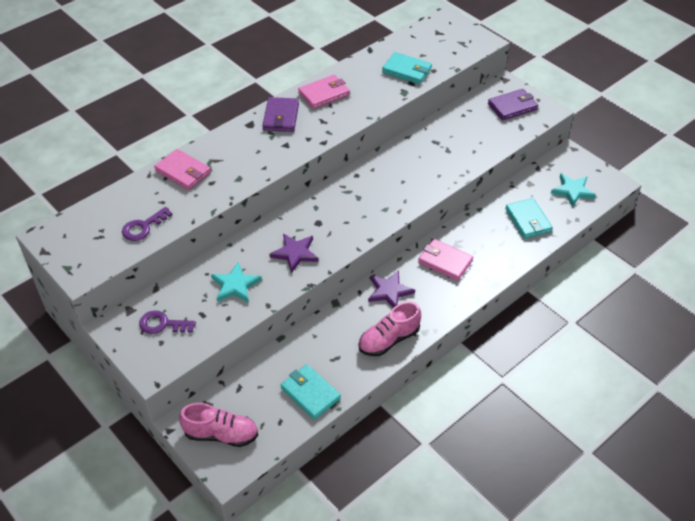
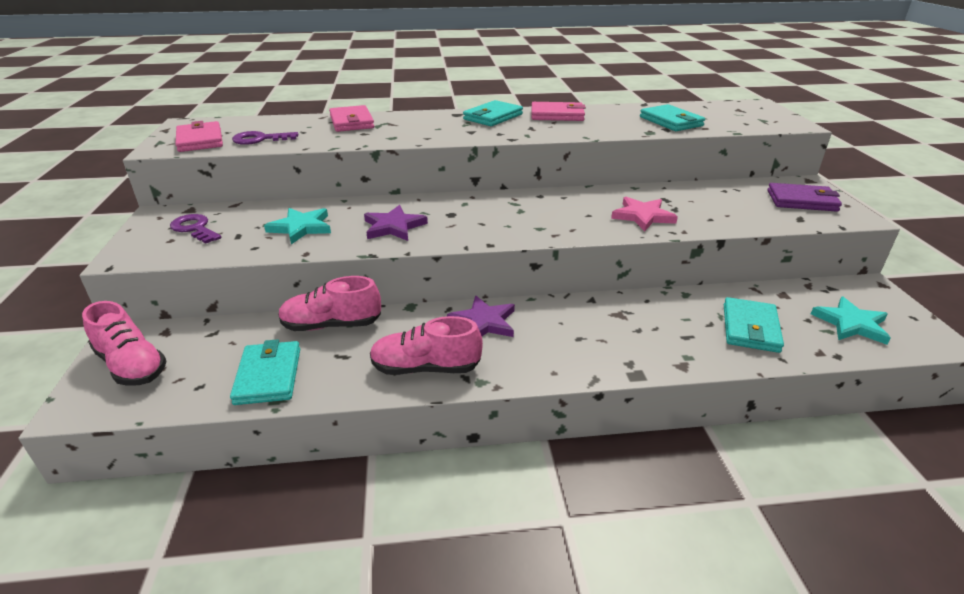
camera: 35 degrees right, 15 degrees down
purple wallet [262,97,299,132] -> turquoise wallet [463,100,523,126]
pink wallet [418,239,473,281] -> pink wallet moved to [175,121,223,152]
none -> pink shoe [278,276,381,331]
none -> pink star [611,197,678,231]

